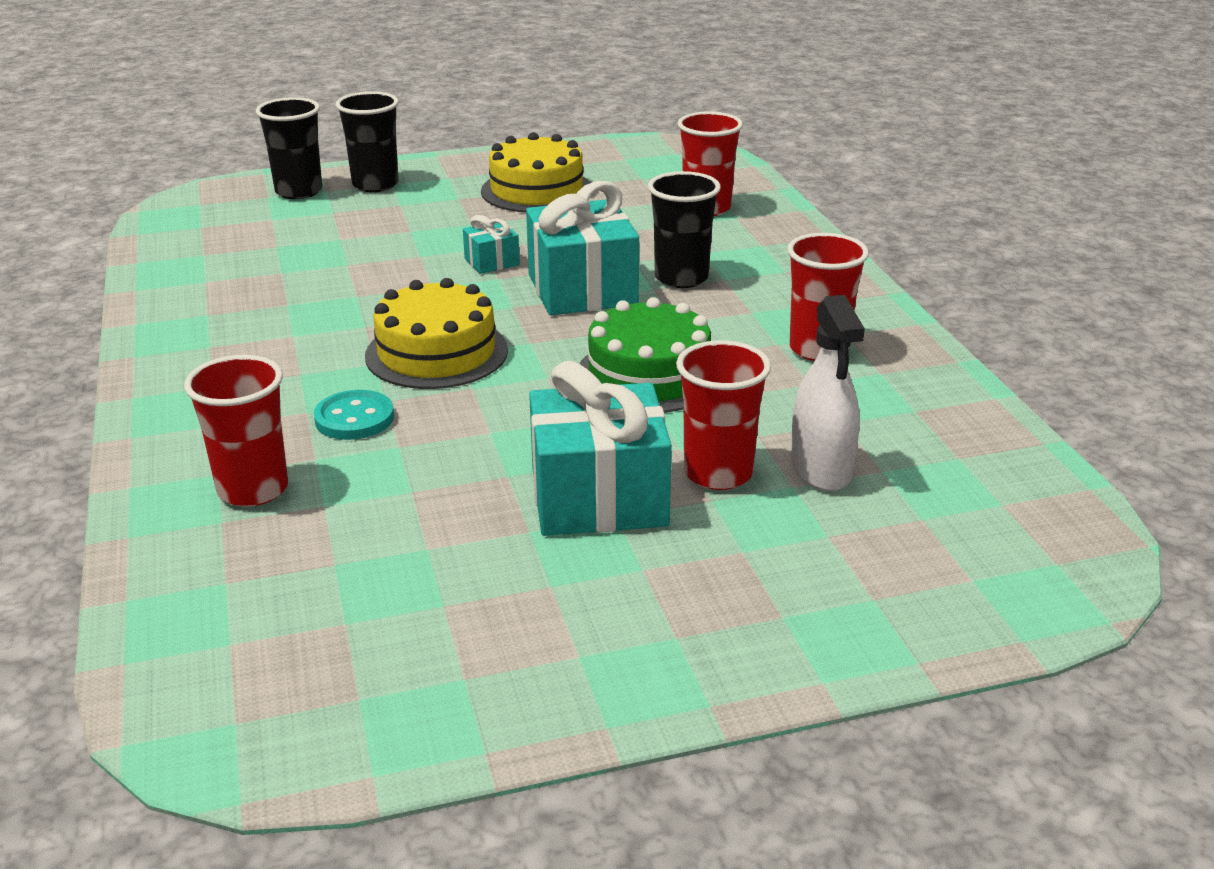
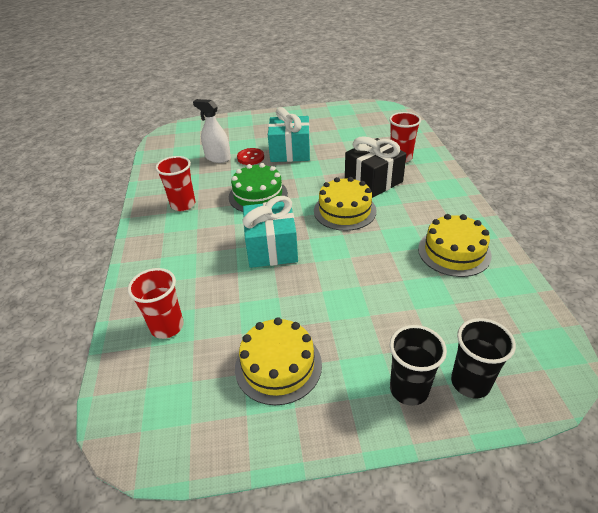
camera: 170 degrees left, 10 degrees up
turquoise button [314,390,394,440] -> black gift [345,136,407,198]
turquoise gift [463,215,520,274] -> none
black cup [648,171,721,288] -> none
red cup [676,340,771,490] -> red button [237,148,264,165]
white spray bottle [791,295,865,491] -> white spray bottle turned 60 degrees counterclockwise [193,99,231,163]
none -> yellow cake [418,214,492,277]

